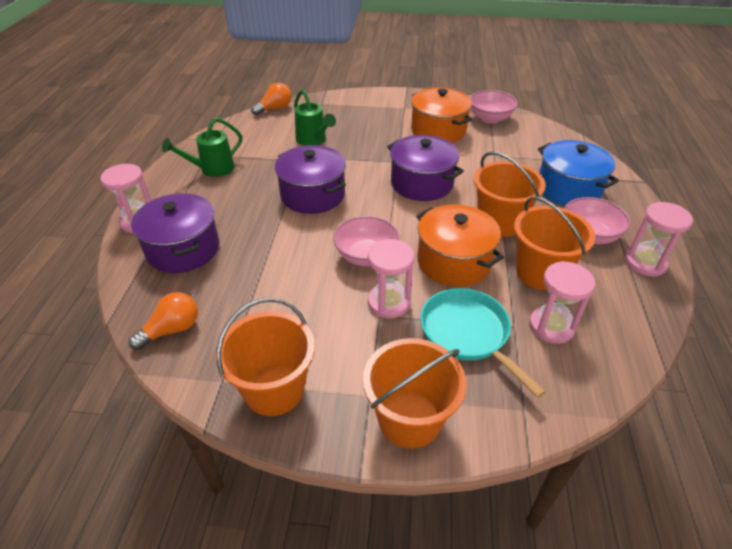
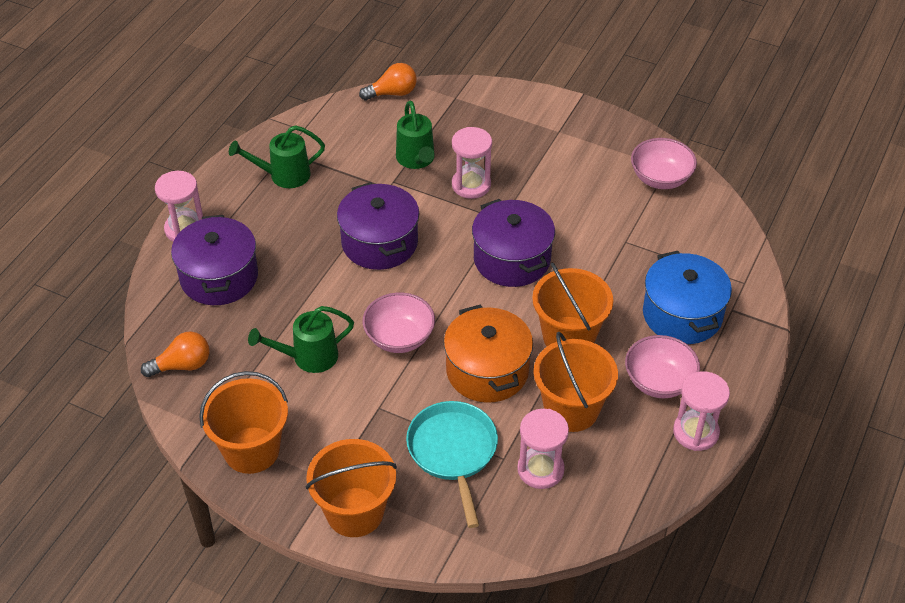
camera: 20 degrees right, 5 degrees up
pink hourglass [368,239,414,318] -> pink hourglass moved to [452,127,492,199]
orange pot [411,88,472,143] -> none
none -> green watering can [248,306,354,373]

